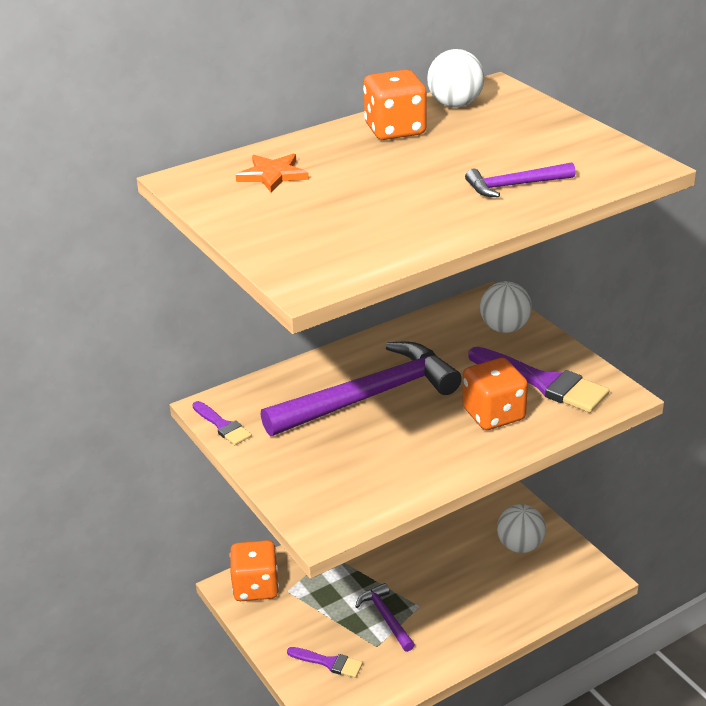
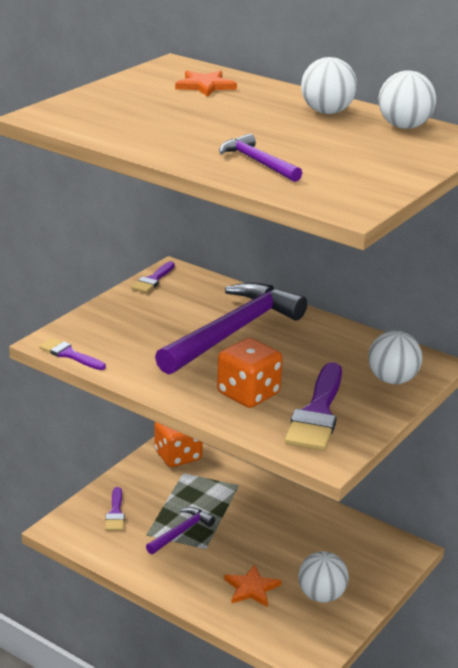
camera: 65 degrees right, 5 degrees down
purple hammer [261,342,462,436] -> purple hammer turned 90 degrees counterclockwise [155,283,307,374]
orange dice [363,70,427,140] -> white ball [301,57,357,114]
none -> purple brush [39,338,106,370]
none -> orange star [224,564,281,607]

